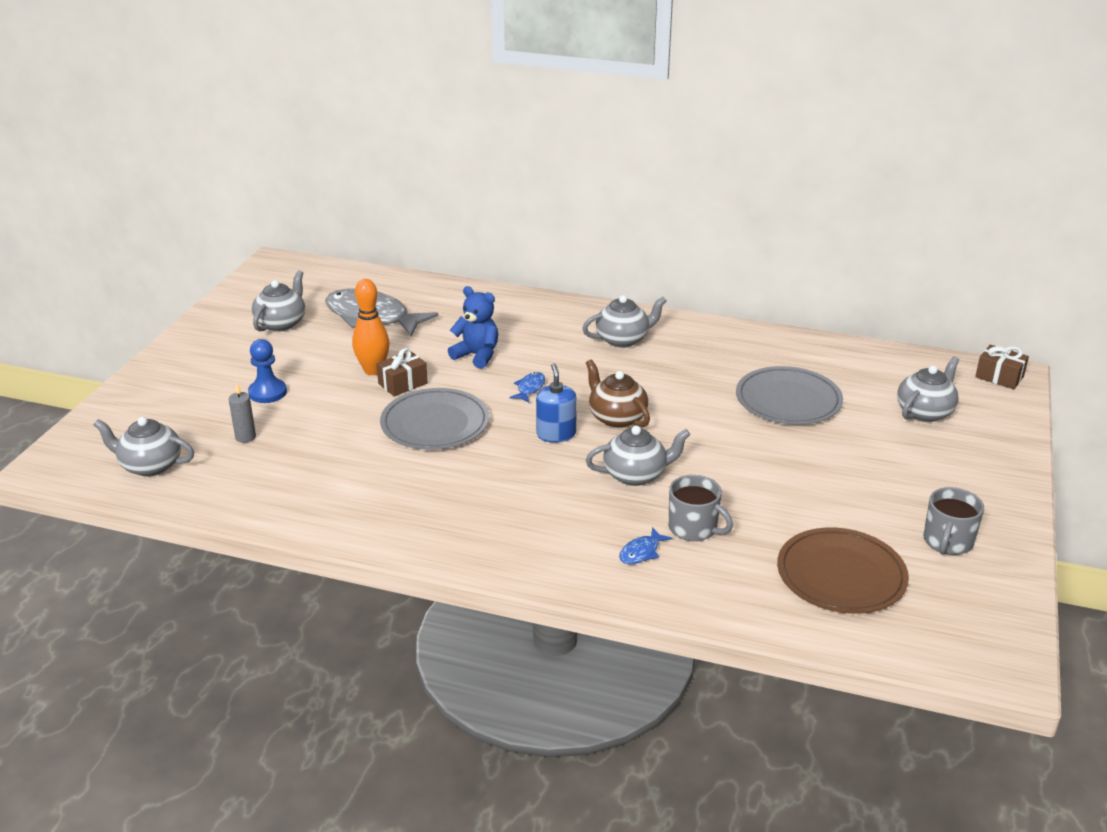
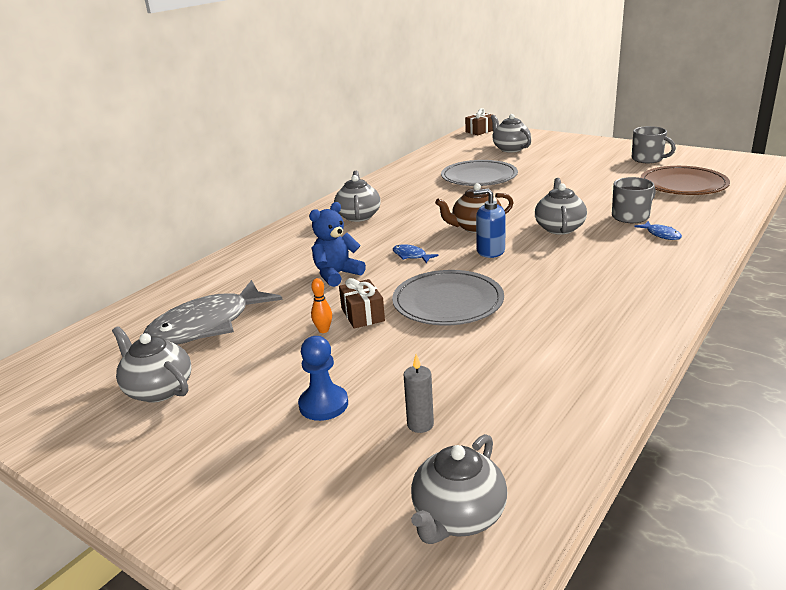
camera: 70 degrees left, 5 degrees down
orange bowling pin [352,279,390,375] -> orange bowling pin [311,278,332,333], size x0.50

